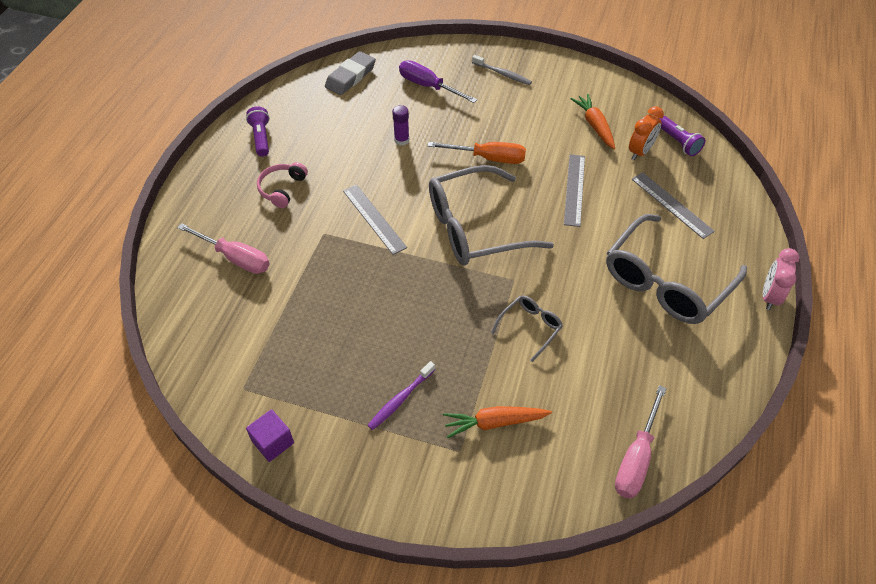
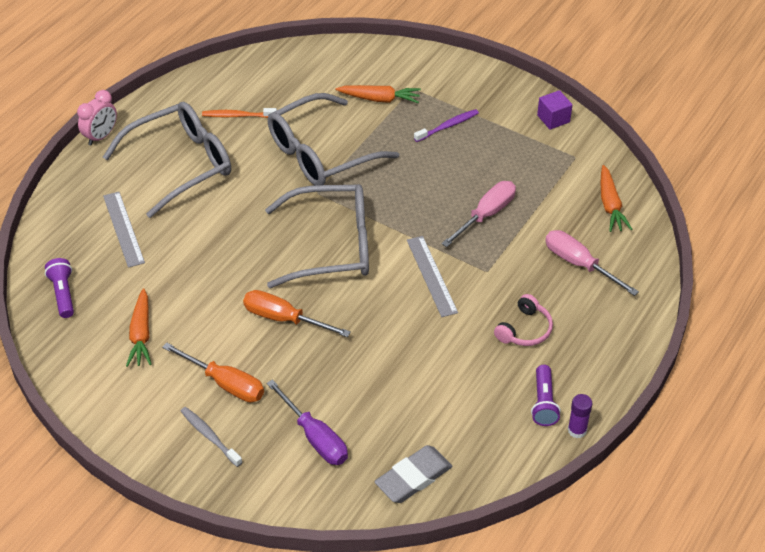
camera: 165 degrees left, 5 degrees down
purple glue stick [392,105,409,145] -> purple glue stick moved to [568,394,592,438]
grey glasses [491,296,563,362] -> grey glasses [268,93,399,185], size x2.17
grey ruler [564,154,585,227] -> none
pink screwdriver [615,385,667,499] -> pink screwdriver moved to [442,181,516,247]
orange clock [629,106,664,160] -> none
none -> orange screwdriver [162,343,264,402]
none -> orange toothbrush [202,108,277,118]
none -> orange carrot [600,165,633,232]

